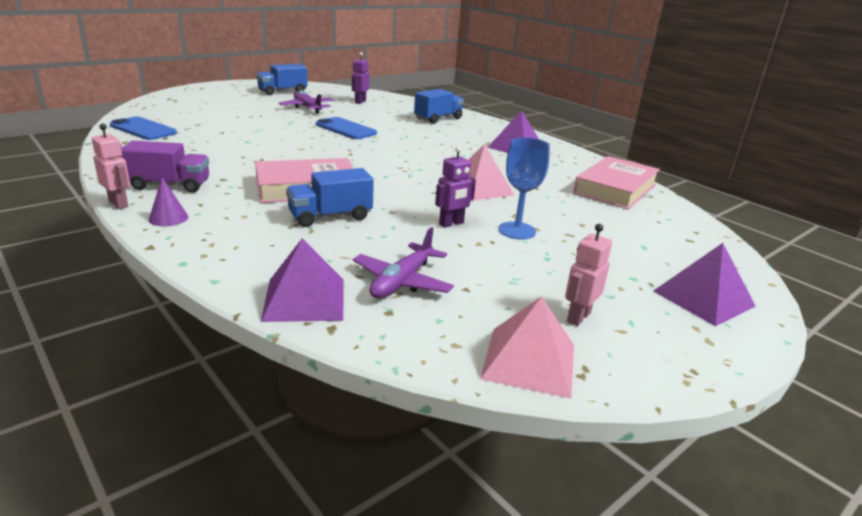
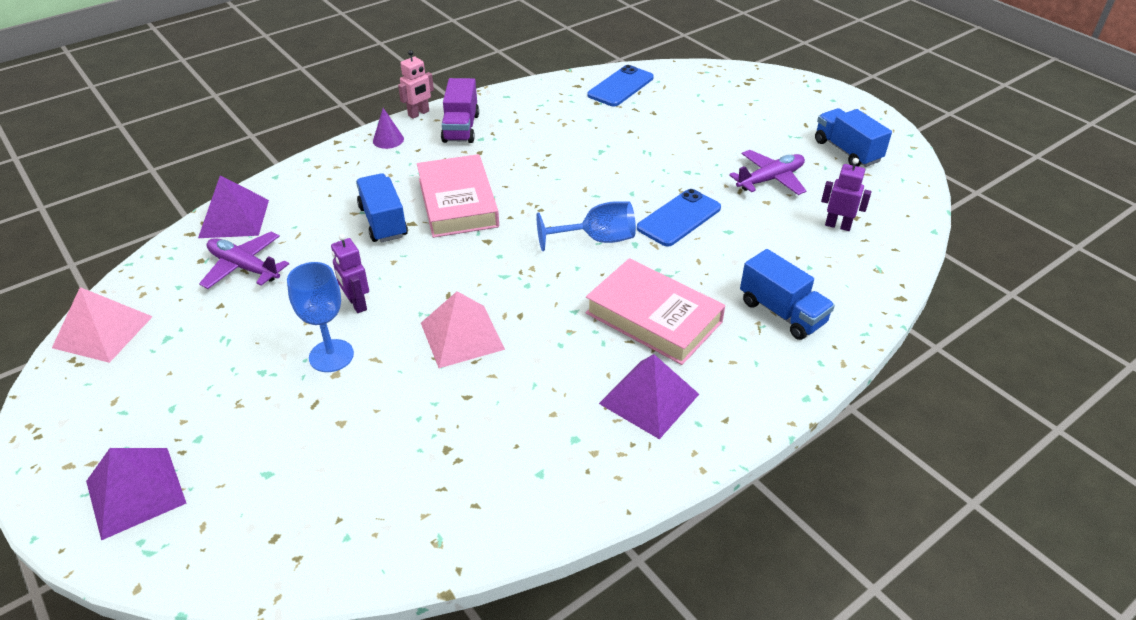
camera: 95 degrees right, 15 degrees up
pink robot [565,224,612,326] -> none
pink book [573,156,660,209] -> pink book moved to [585,258,725,365]
none -> blue goblet [536,201,636,251]

